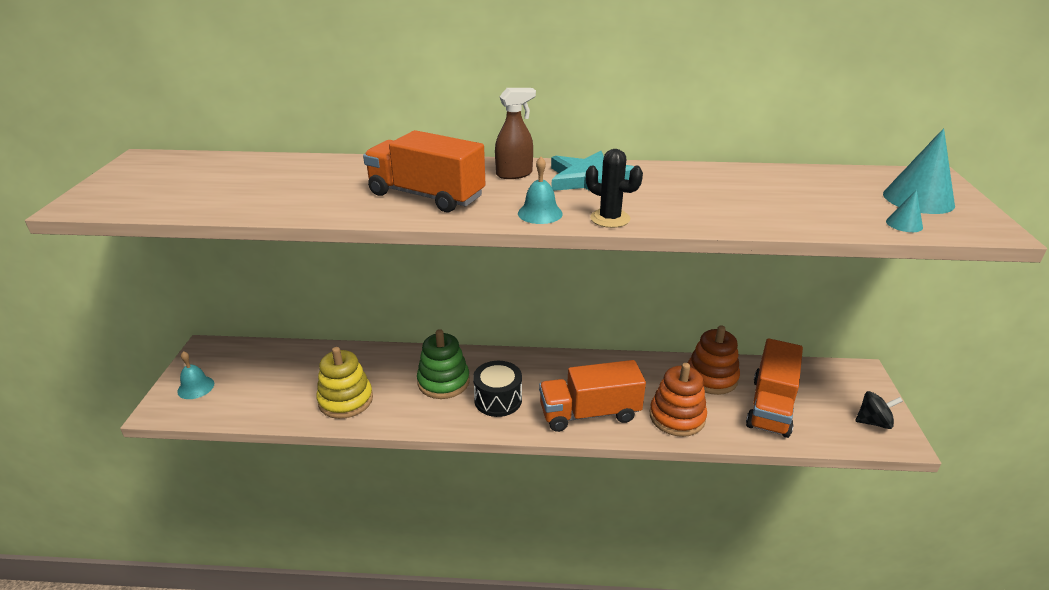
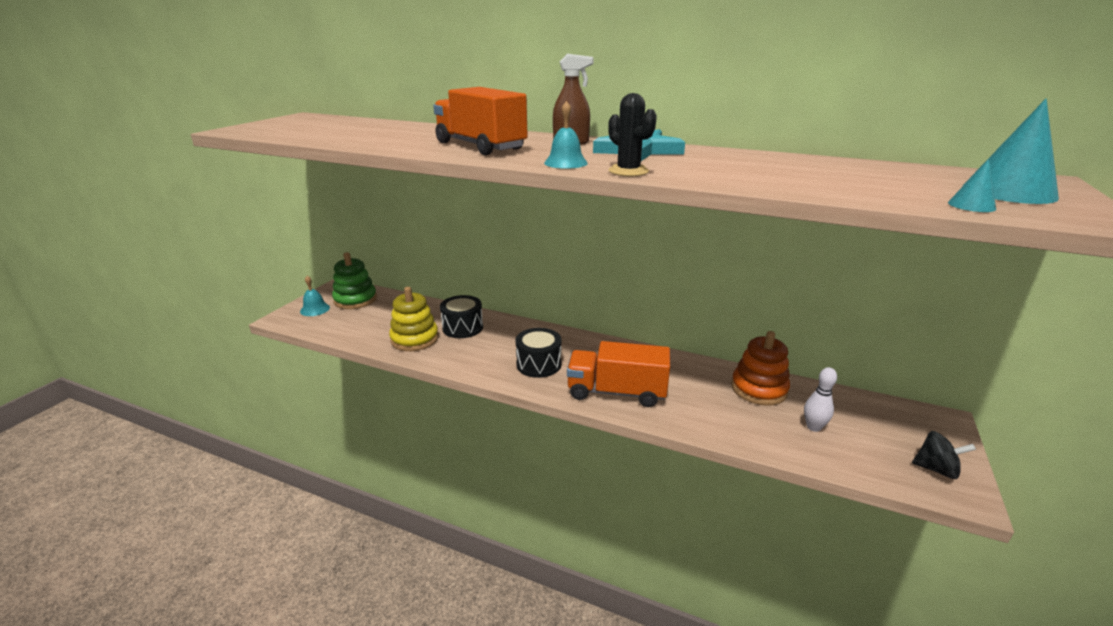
camera: 20 degrees right, 5 degrees down
green stacking toy [417,329,470,399] -> green stacking toy moved to [332,252,377,309]
orange stacking toy [650,363,707,437] -> none
orange truck [746,338,803,438] -> white bowling pin [804,367,837,432]
none -> black drum [440,295,483,338]

